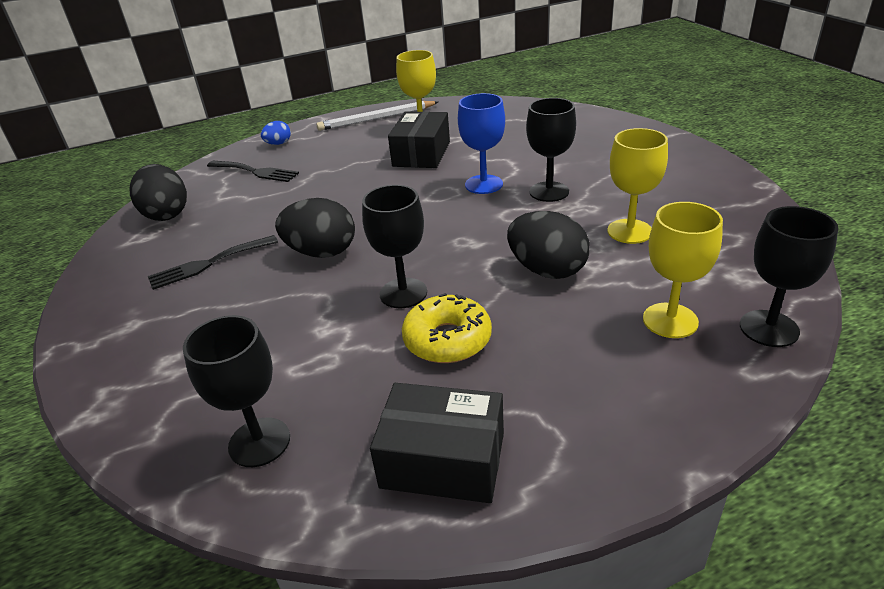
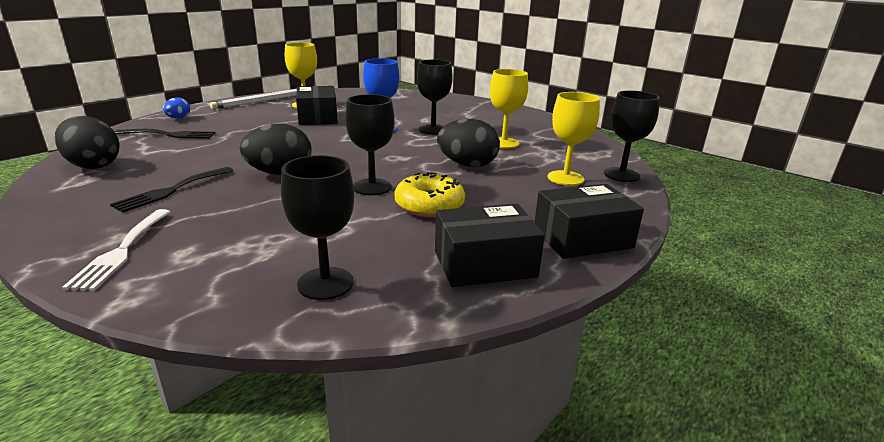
camera: 30 degrees left, 10 degrees down
none -> white fork [62,209,170,291]
none -> black box [535,184,644,259]

